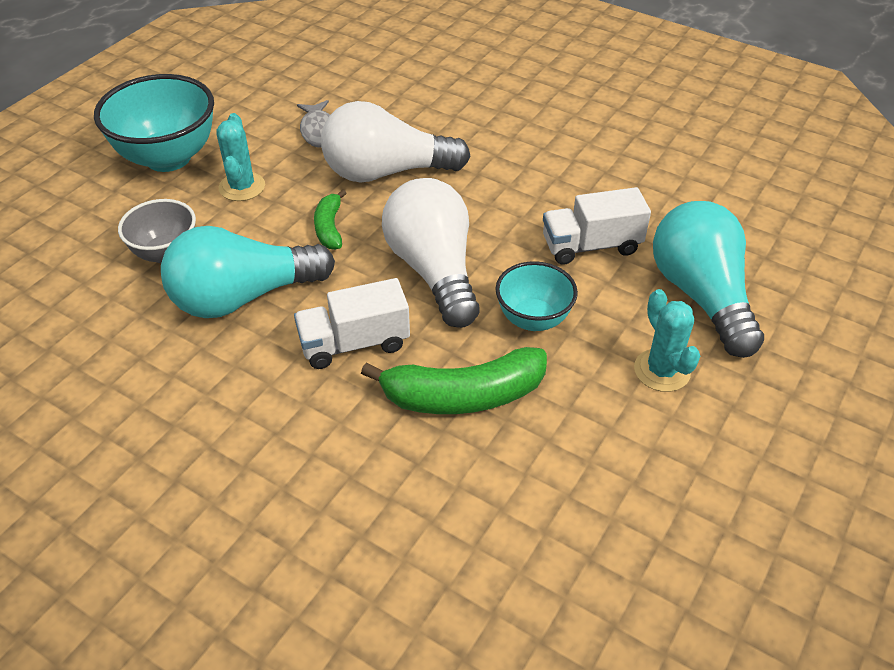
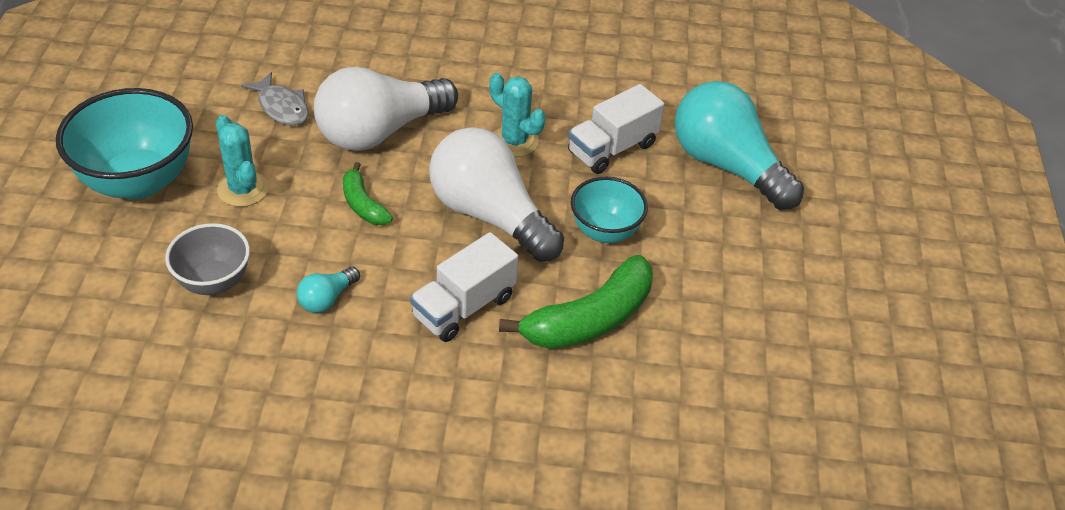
camera: 30 degrees left, 0 degrees up
turquoise light bulb [161,226,335,318] -> turquoise light bulb [297,267,360,313], size x0.42
turquoise cactus [634,289,700,392] -> turquoise cactus moved to [489,73,546,157]

